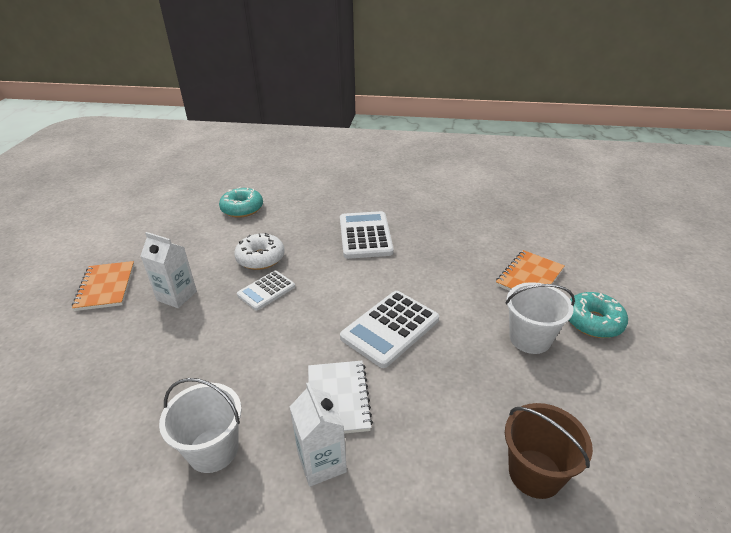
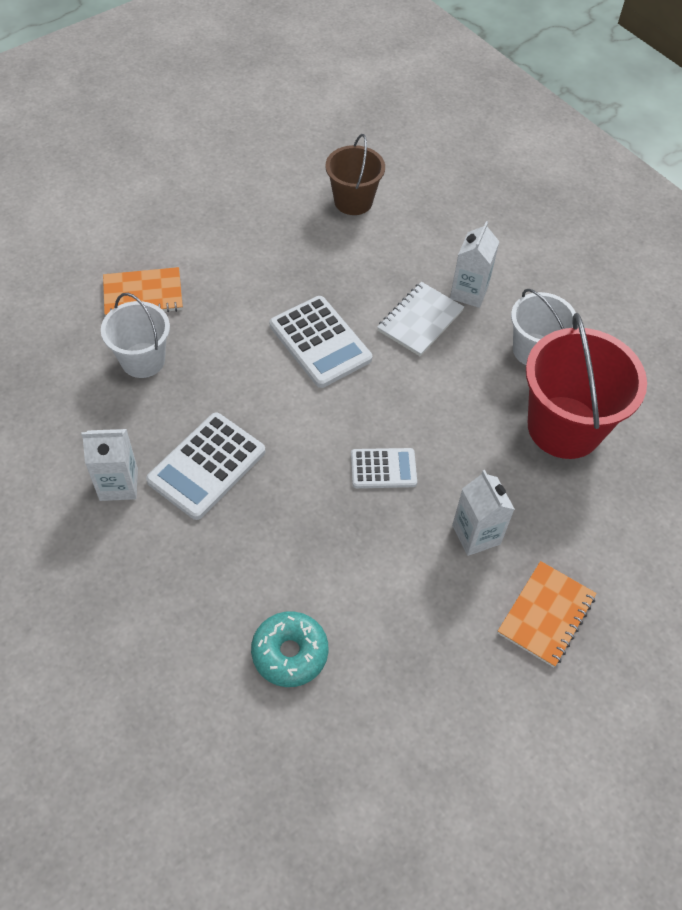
camera: 140 degrees left, 20 degrees up
white donut [234,233,285,270] -> none
white calculator [340,291,439,368] -> white calculator turned 60 degrees clockwise [270,296,372,388]
white bucket [506,282,575,354] -> white bucket moved to [101,293,170,378]
turquoise donut [569,292,628,338] -> none
none -> white carton [81,429,138,501]
none -> red bucket [526,313,647,459]

